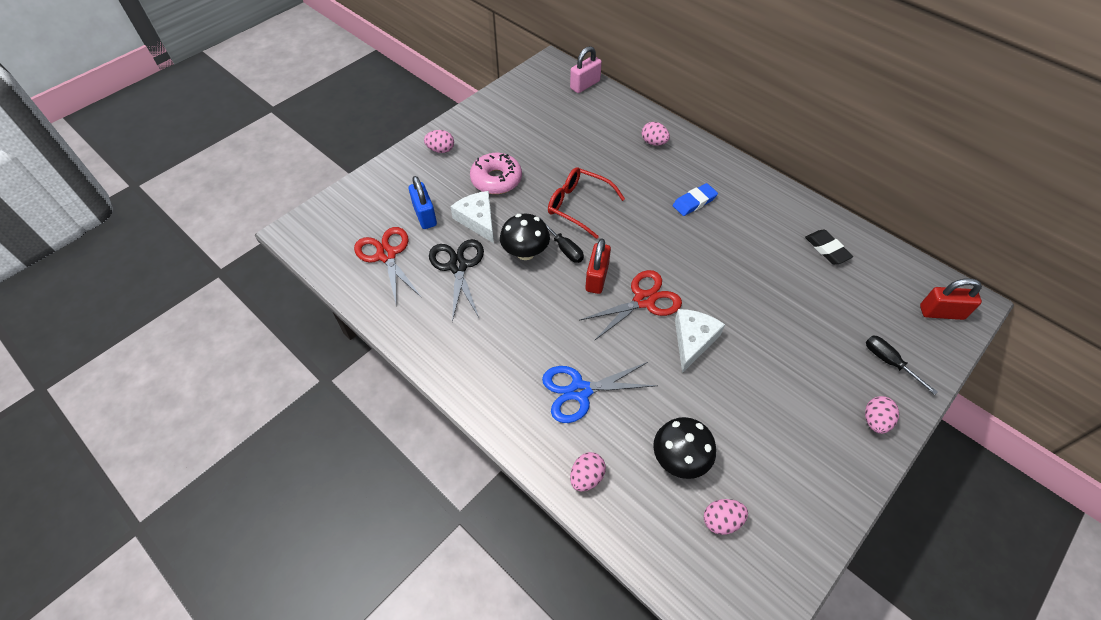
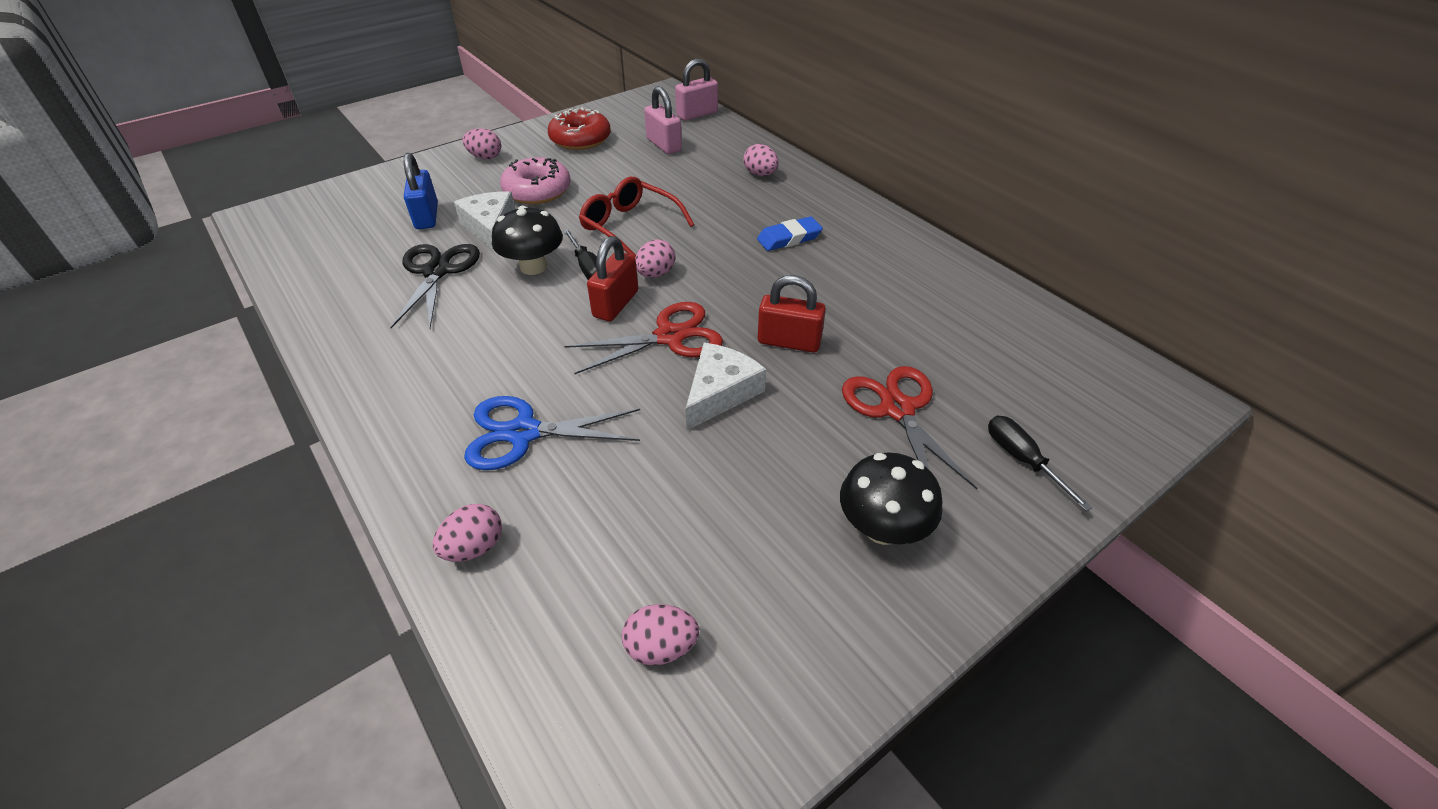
camera: 10 degrees right, 10 degrees down
red scissors [354,227,422,307] -> red scissors moved to [842,366,977,489]
black mushroom [653,417,716,479] -> black mushroom moved to [840,452,943,545]
black eraser [805,230,853,264] -> none
pink egg [865,396,899,434] -> pink egg moved to [635,239,676,278]
red padlock [920,278,982,320] -> red padlock moved to [758,275,826,352]
none -> red donut [548,107,611,150]
none -> pink padlock [644,86,682,154]

